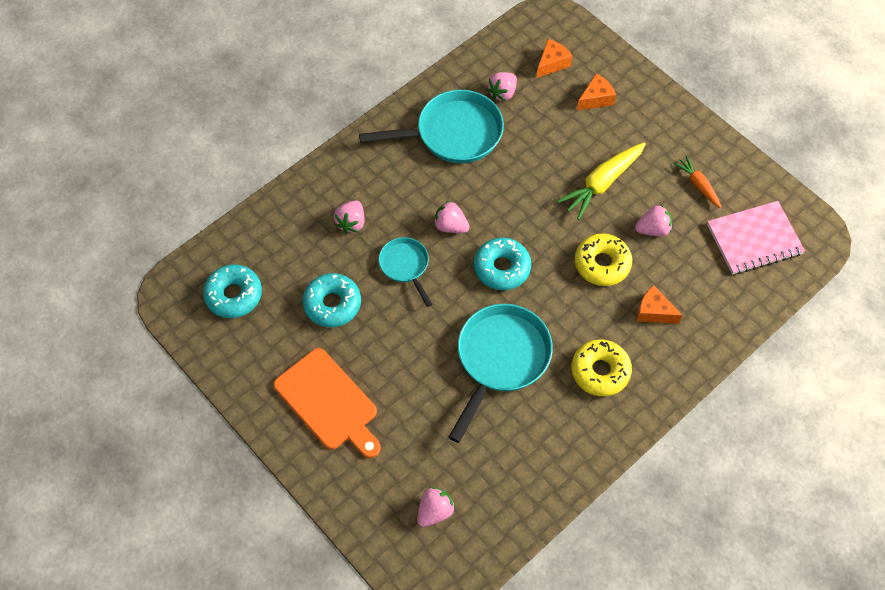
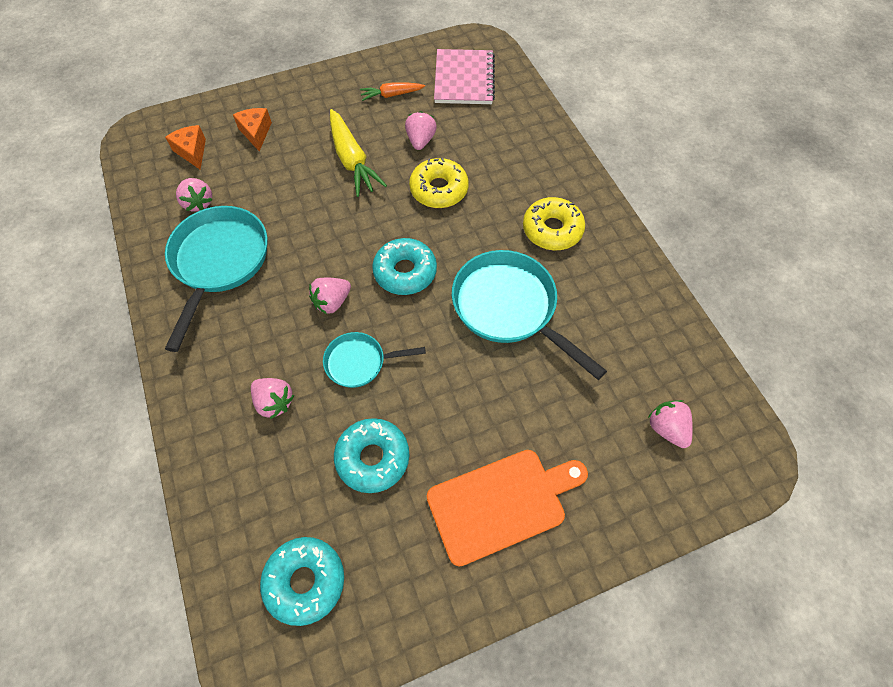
camera: 70 degrees left, 0 degrees up
orange cheese [637,285,683,324] -> none

